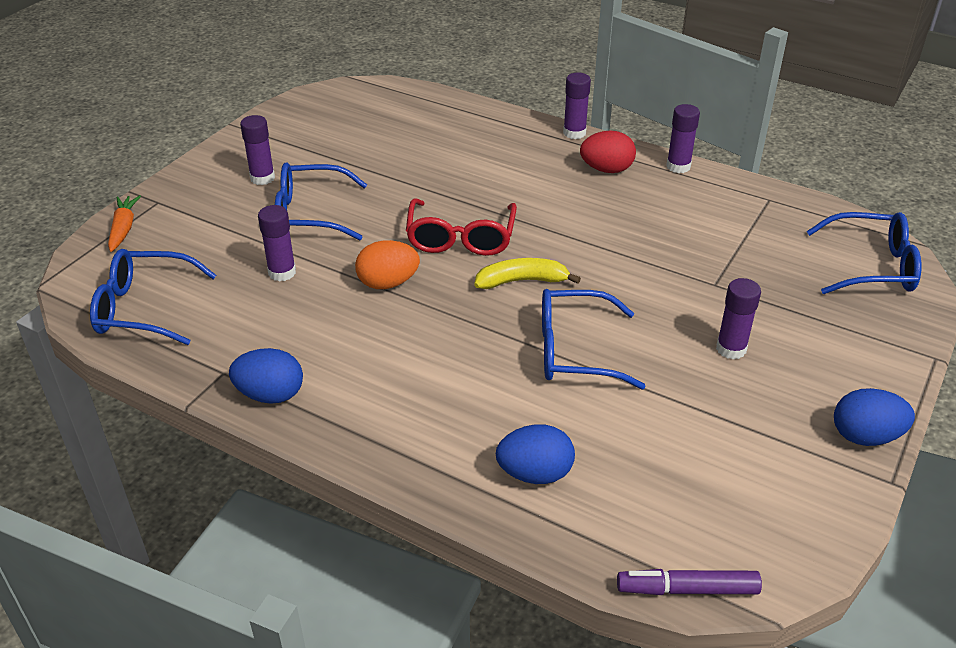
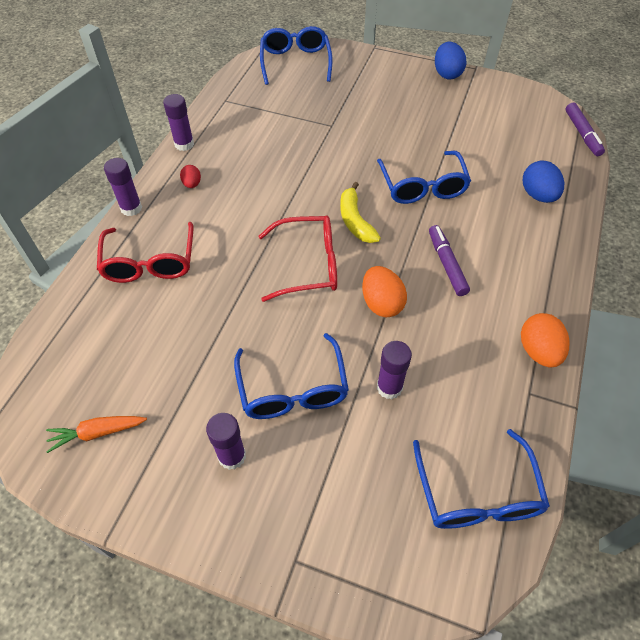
camera: 100 degrees left, 15 degrees up
orange carrot [108,195,141,252] -> orange carrot moved to [46,416,147,453]
blue egg [229,348,303,404] -> orange egg [521,313,570,367]
red egg [580,131,636,173] -> red egg [180,165,201,188], size x0.57
purple glue stick [716,278,761,360] -> none
none -> red glasses [97,222,194,283]
none -> purple marker [429,225,470,296]

